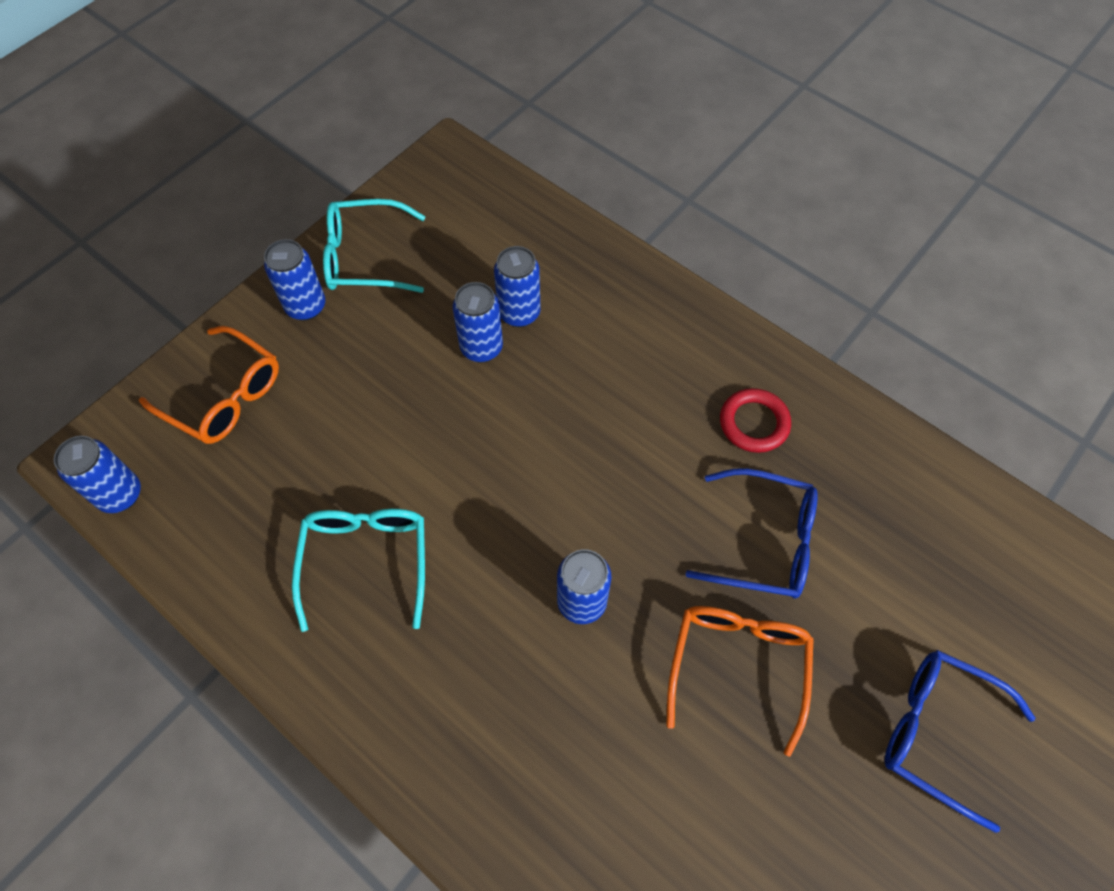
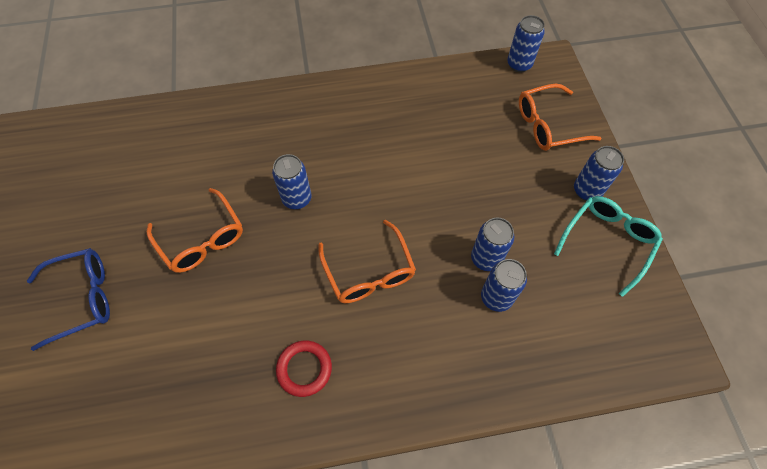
camera: 130 degrees right, 0 degrees up
turquoise glasses [292,509,425,632] -> none
blue glasses [686,468,817,599] -> none
none -> orange glasses [318,220,416,303]

